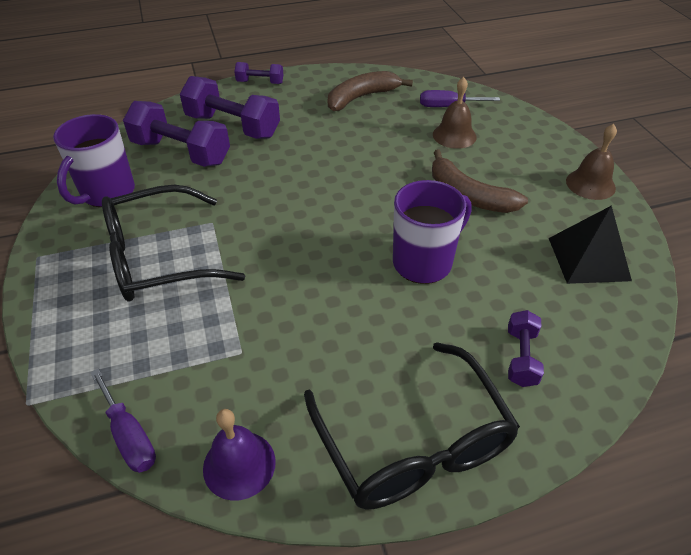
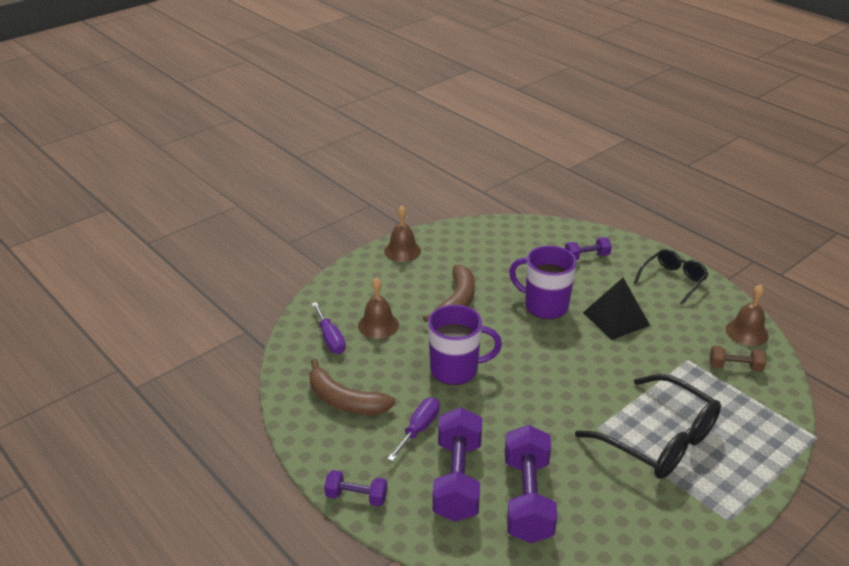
camera: 115 degrees left, 10 degrees down
purple mug [53,114,135,207] -> purple mug moved to [428,305,502,385]
purple screwdriver [90,368,156,473] -> purple screwdriver moved to [388,397,440,461]
purple bell [203,409,276,501] -> brown bell [726,284,769,346]
purple dumbbell [234,62,283,84] -> purple dumbbell turned 60 degrees counterclockwise [324,470,387,506]
black glasses [304,342,520,510] -> black glasses [634,249,708,305], size x0.60
black pyramid [549,205,632,284] -> black pyramid moved to [583,278,650,340]
none -> brown dumbbell [710,346,766,372]

